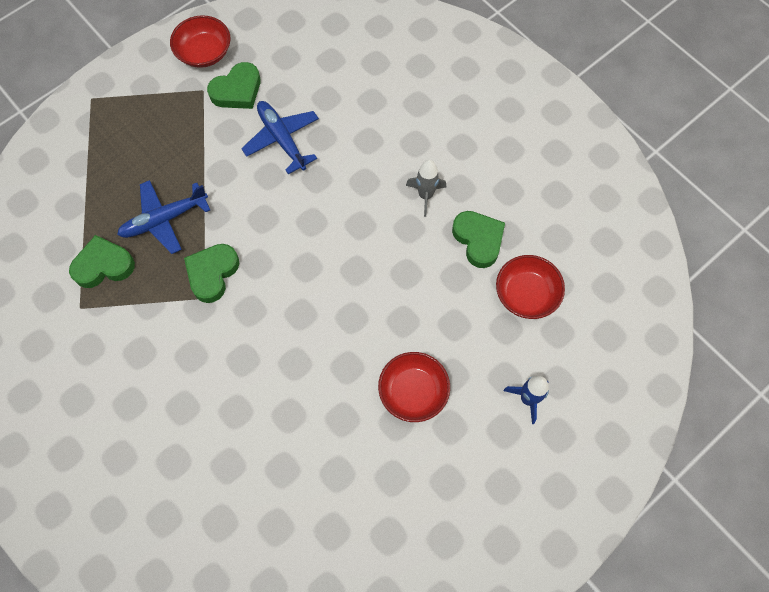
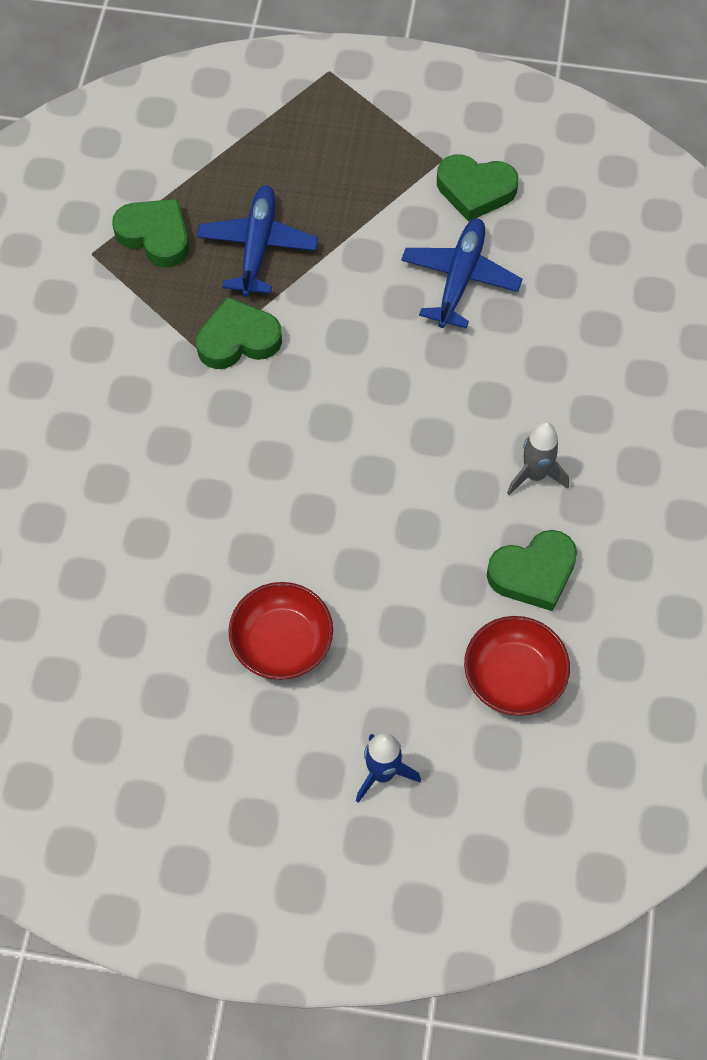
camera: 50 degrees right, 5 degrees down
blue plane [117,180,210,254] -> blue plane turned 75 degrees clockwise [197,186,318,297]
red bowl [170,15,231,68] -> none
green heart [452,211,505,268] -> green heart turned 45 degrees clockwise [486,530,577,611]

